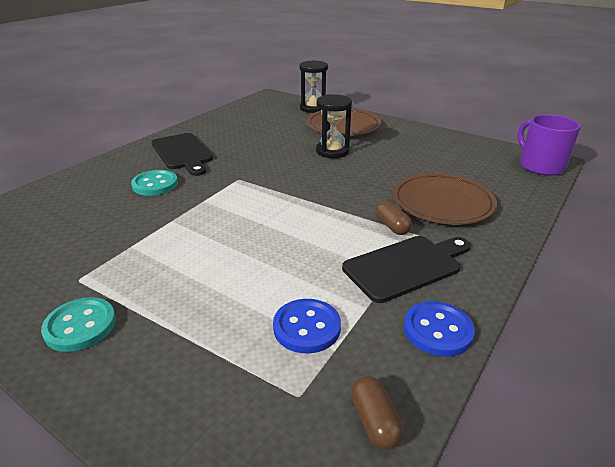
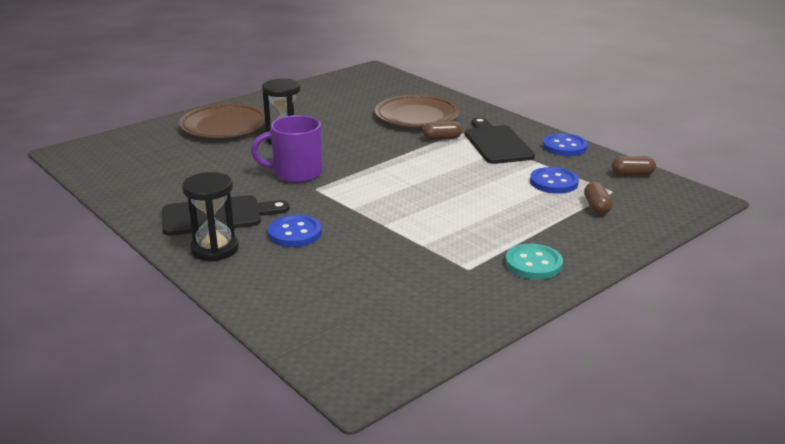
camera: 75 degrees left, 5 degrees down
turquoise button [131,170,178,196] -> blue button [268,215,322,247]
black hourglass [299,60,328,113] -> black hourglass moved to [182,172,239,261]
purple mug [518,114,581,176] -> purple mug moved to [251,115,323,183]
none -> brown capsule [584,182,612,215]

